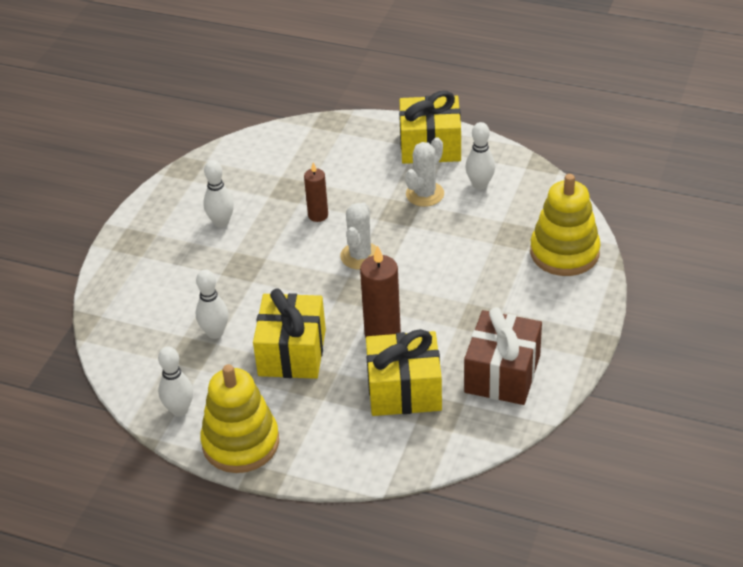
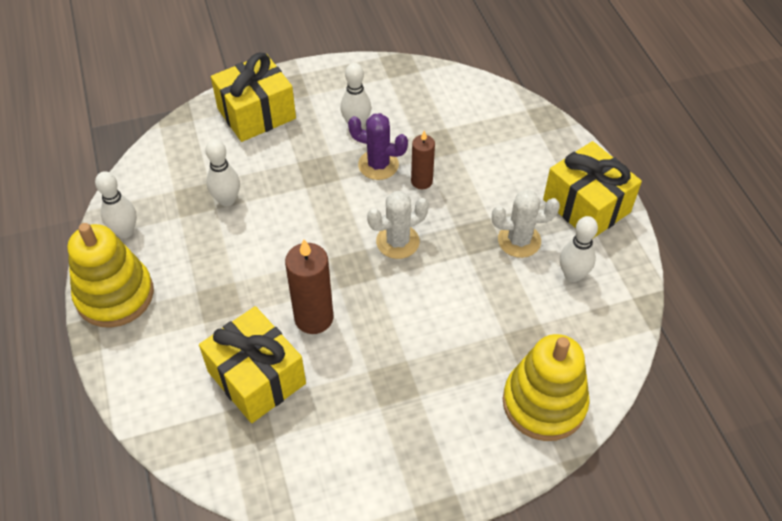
camera: 50 degrees right, 10 degrees up
yellow gift [253,289,326,379] -> yellow gift moved to [211,53,296,142]
brown gift [464,307,542,405] -> none
none -> purple cactus [348,113,408,180]

